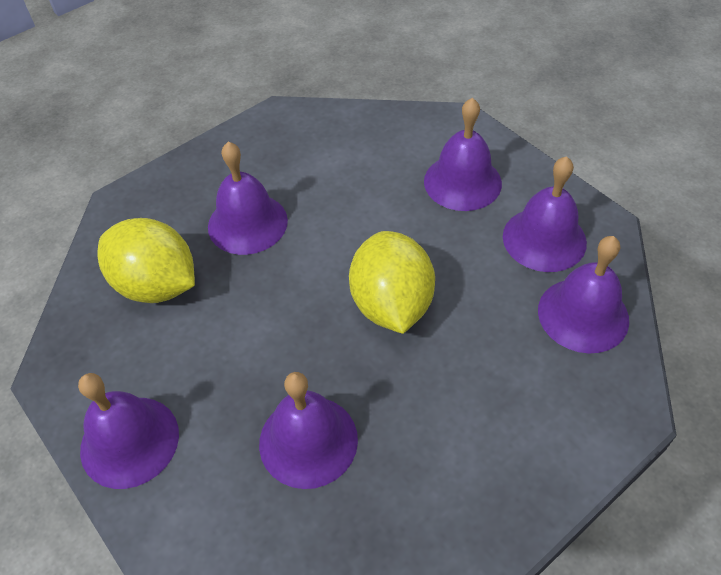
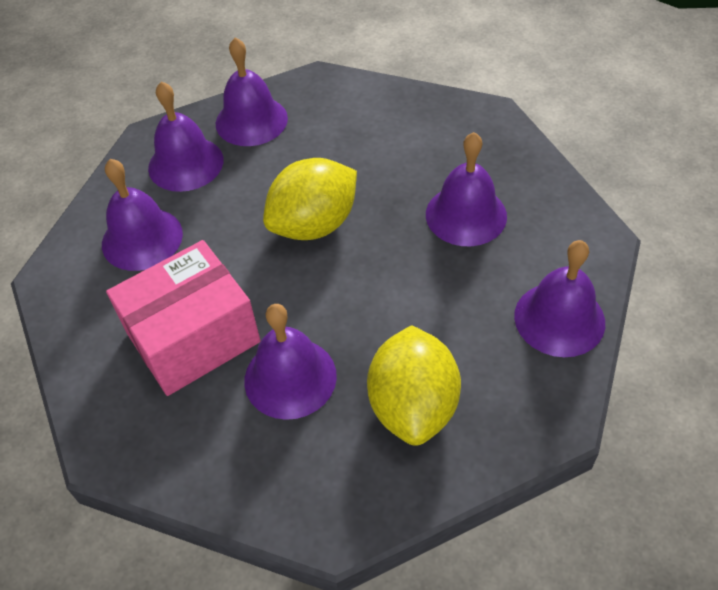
camera: 120 degrees left, 0 degrees up
none -> pink box [106,240,261,396]

